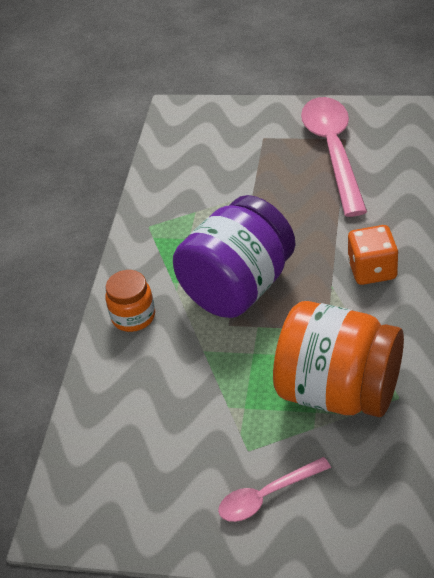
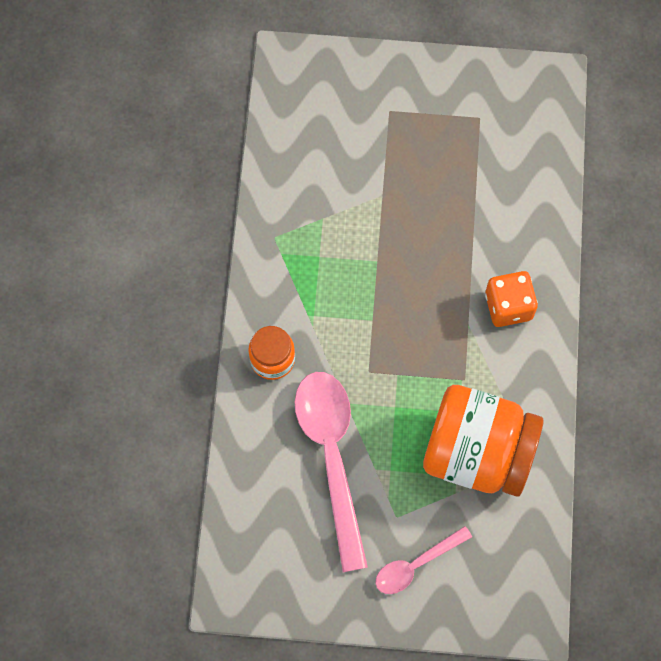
camera: 10 degrees left, 25 degrees up
purple jar [173,195,296,318] -> none
pink spoon [301,97,367,217] -> pink spoon moved to [295,372,368,572]

